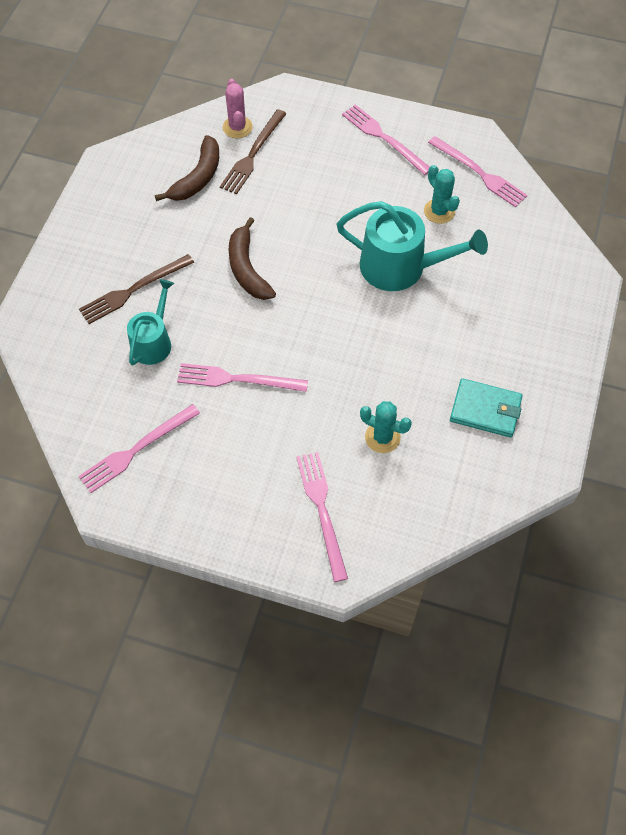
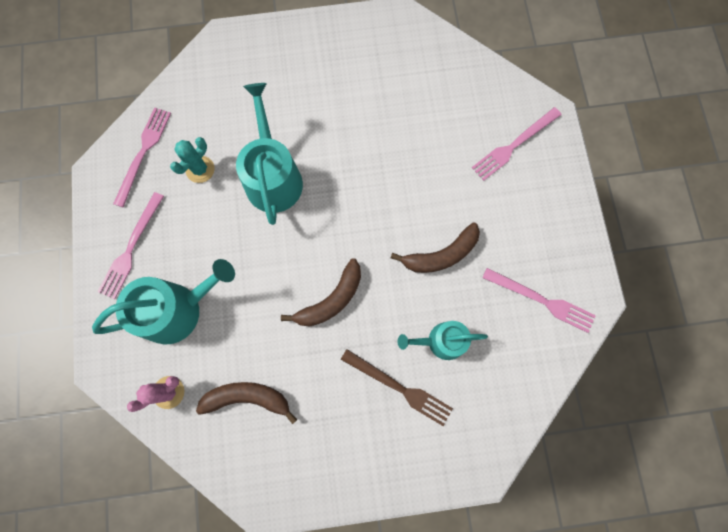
camera: 115 degrees left, 15 degrees up
pink fork [177,363,308,392] -> brown banana [391,222,480,273]
brown fork [220,109,287,194] -> none
turquoise cactus [360,401,412,453] -> none
turquoise wallet [450,378,522,437] -> none
none -> turquoise watering can [92,259,235,344]

